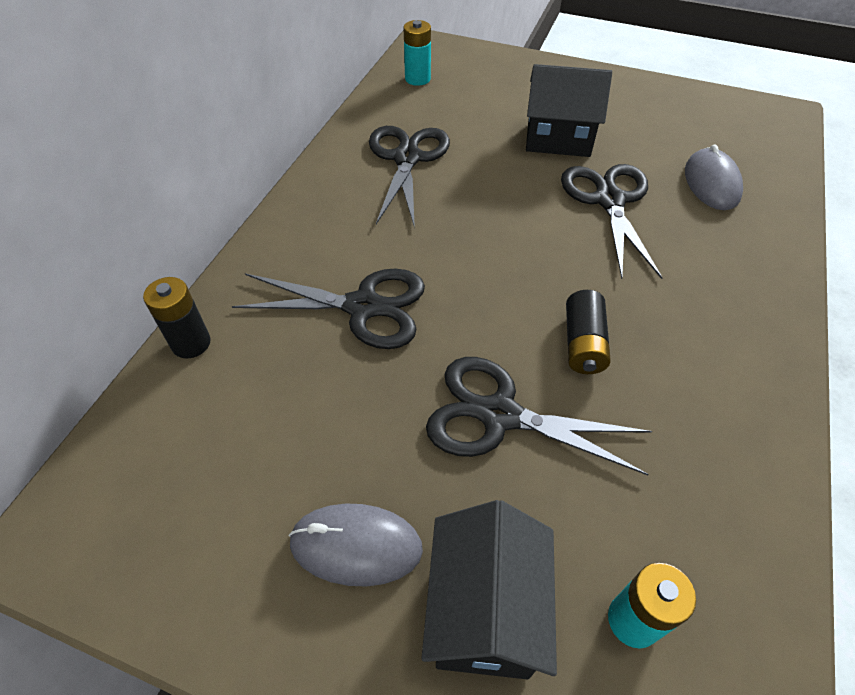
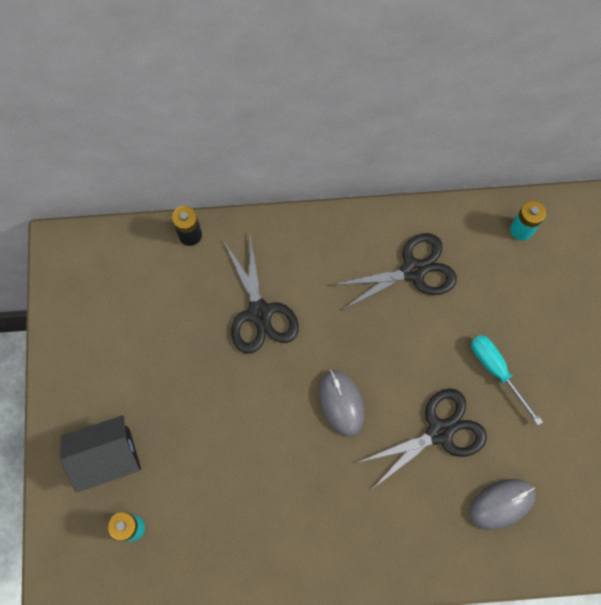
camera: 65 degrees right, 20 degrees up
grey mouse [289,504,423,587] -> grey mouse moved to [319,370,365,437]
black scissors [426,357,652,475] -> none
black house [526,64,612,157] -> turquoise screwdriver [471,335,543,425]
black battery [566,290,611,374] -> none

